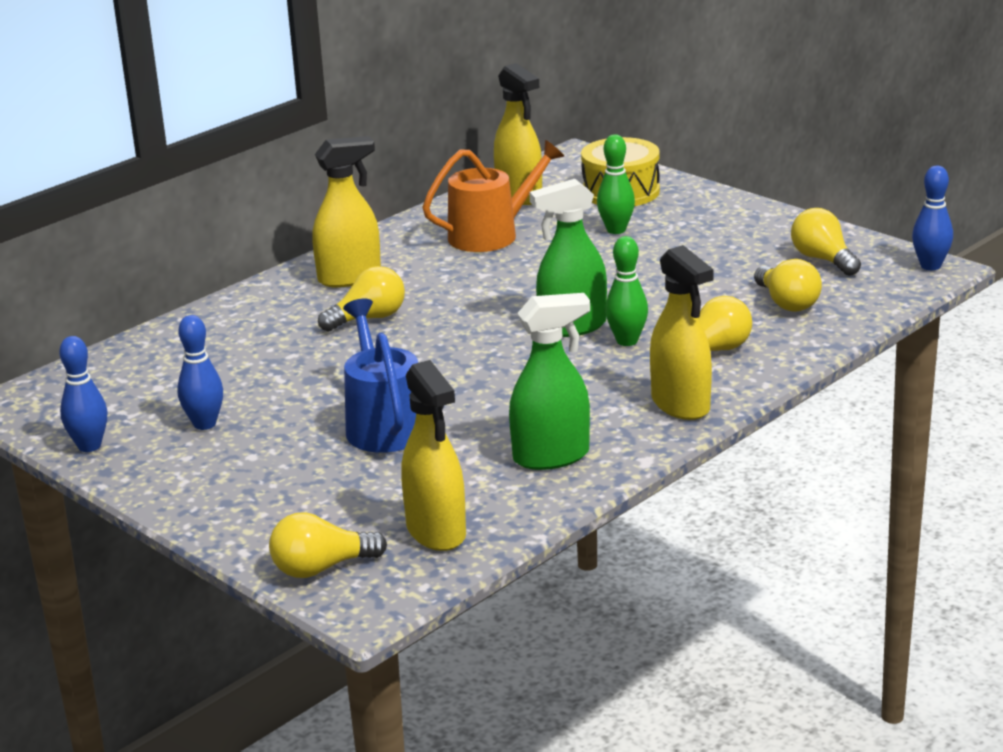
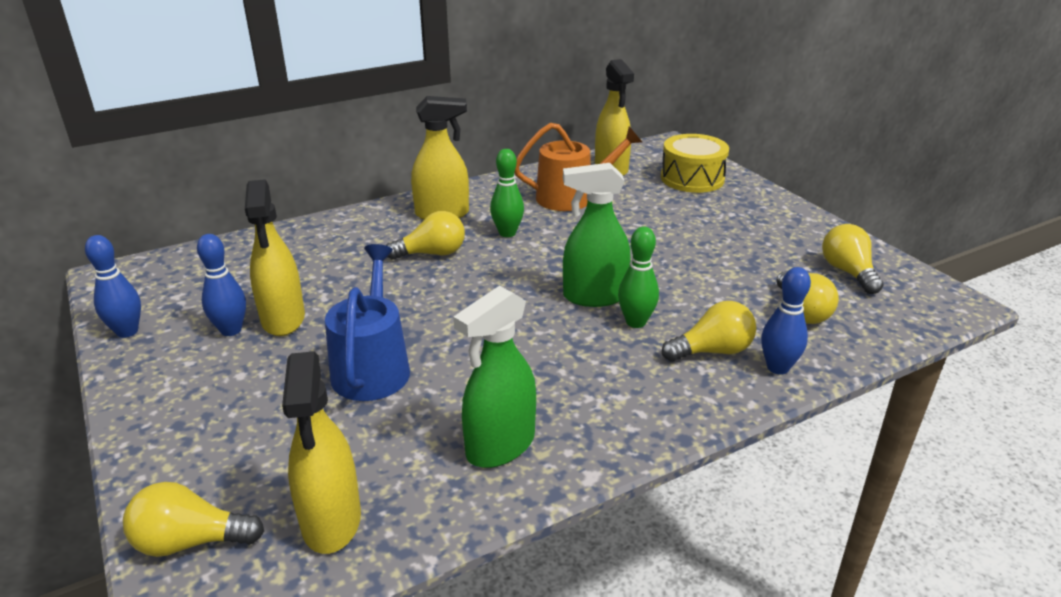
camera: 15 degrees right, 5 degrees up
green spray bottle [509,293,590,470] -> green spray bottle turned 135 degrees clockwise [453,286,536,468]
green bowling pin [597,134,635,234] -> green bowling pin moved to [490,149,524,237]
yellow spray bottle [650,245,713,420] -> yellow spray bottle moved to [245,179,305,336]
blue bowling pin [912,166,953,270] -> blue bowling pin moved to [761,267,811,375]

